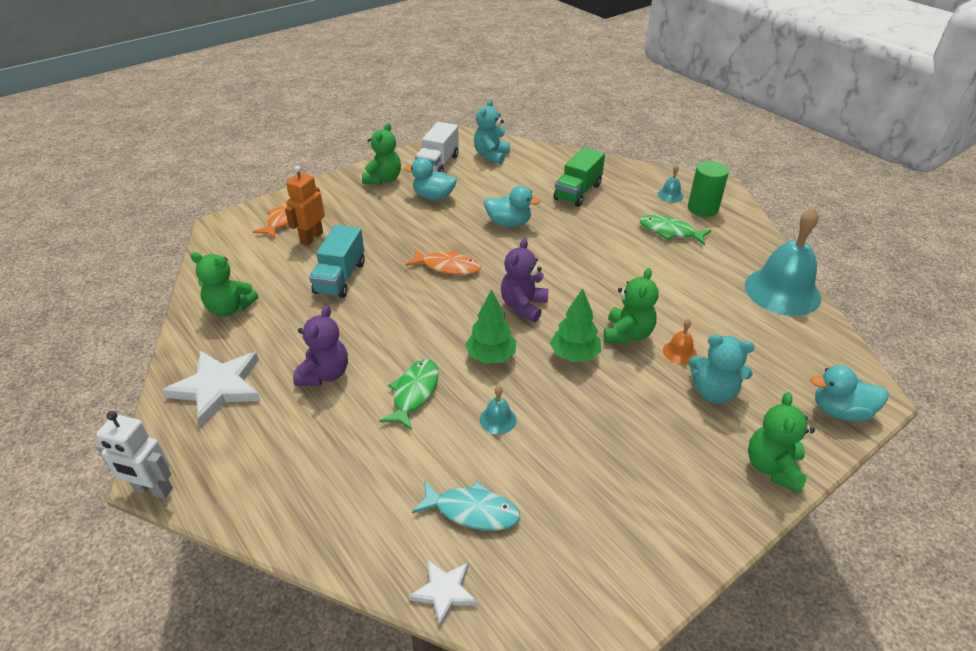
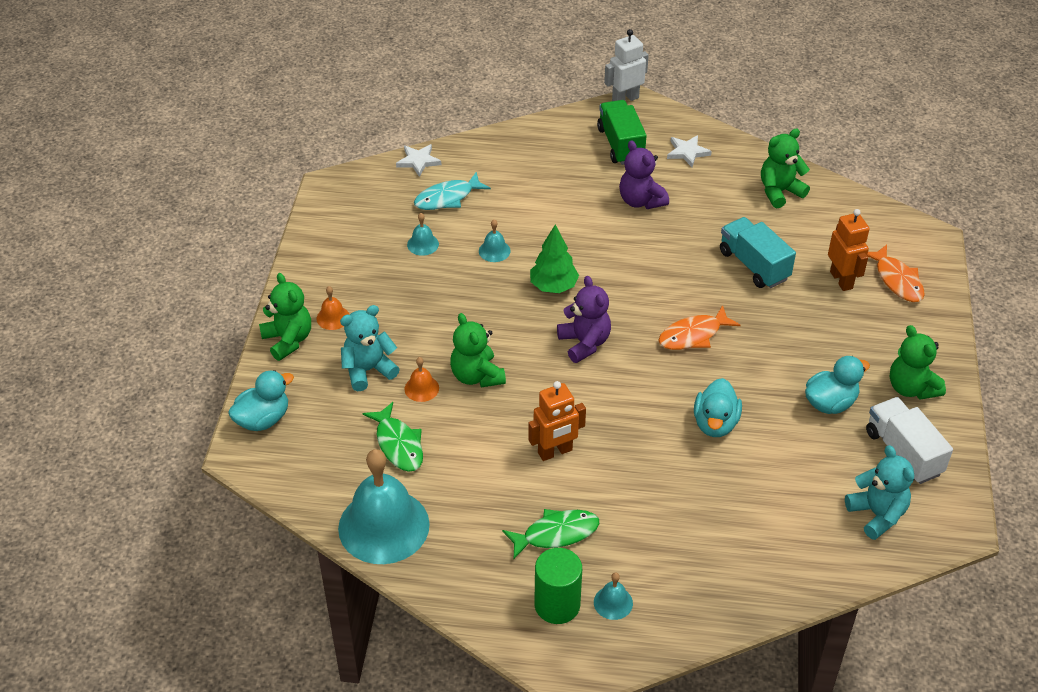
camera: 135 degrees right, 5 degrees up
white star [163,351,261,426] -> white star [667,135,712,167], size x0.56
green fish [379,360,439,430] -> green fish moved to [363,402,423,472]
turquoise duck [484,186,541,227] -> turquoise duck turned 45 degrees counterclockwise [694,378,742,437]
green tree [550,288,601,362] -> none
green truck [554,147,605,207] -> green truck moved to [597,100,647,165]
none -> orange bell [316,286,350,330]
none -> turquoise bell [407,213,439,256]
none -> orange robot [528,381,586,461]

